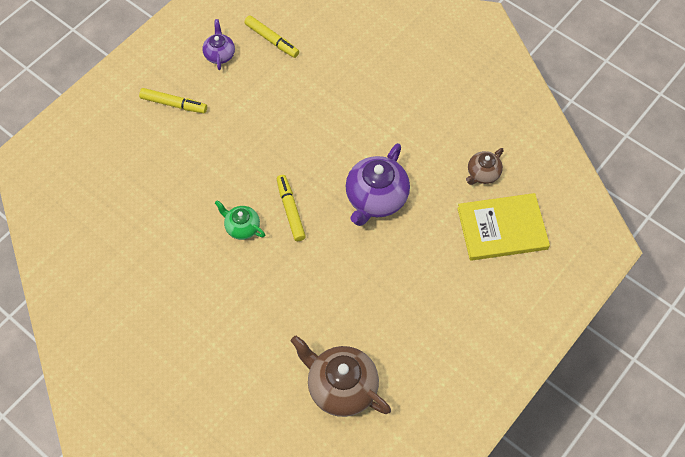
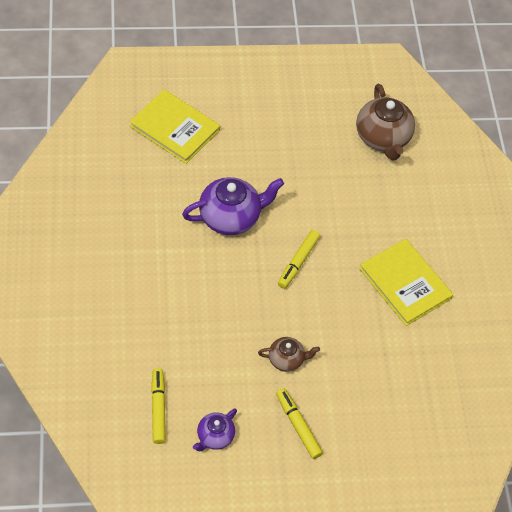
camera: 140 degrees left, 5 degrees down
green teapot [215,200,265,240] -> none
brown teapot [466,148,504,185] -> brown teapot moved to [258,337,320,372]
none -> yellow book [359,239,453,326]

